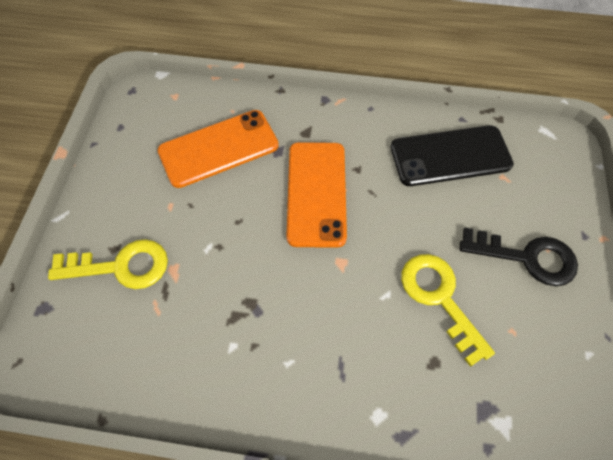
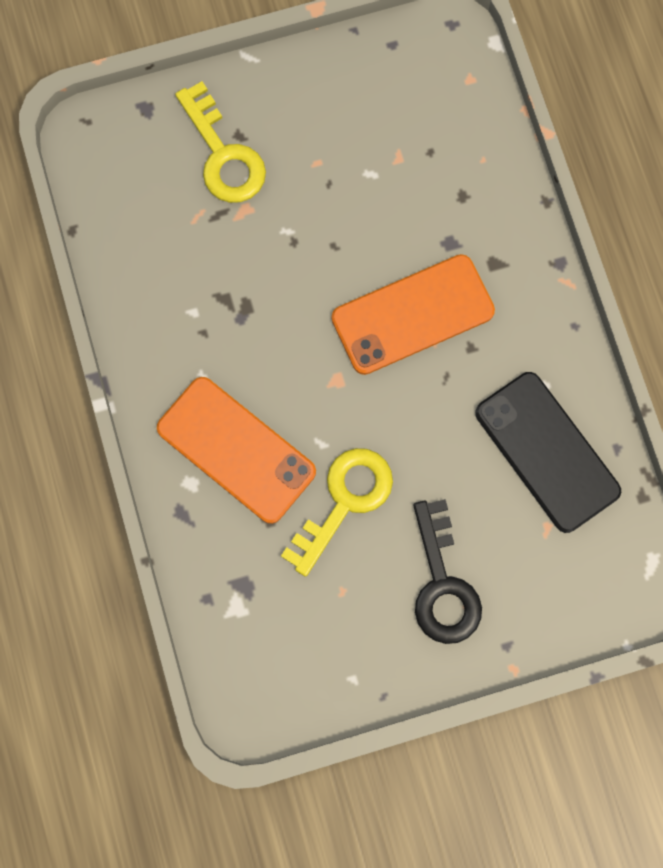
camera: 65 degrees right, 15 degrees up
orange phone [157,110,279,188] -> orange phone moved to [157,377,316,524]

